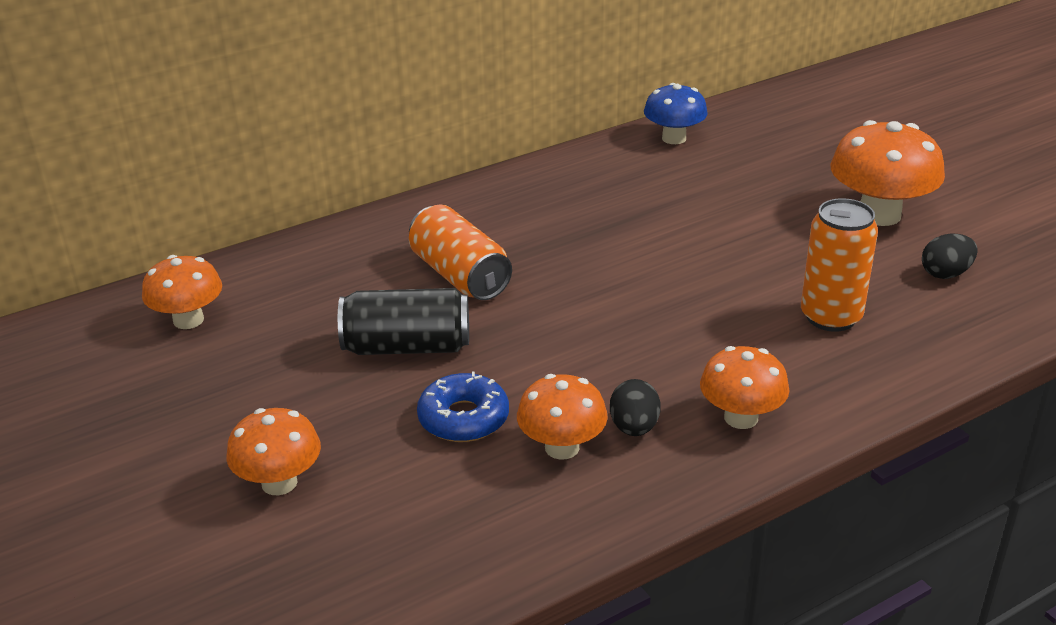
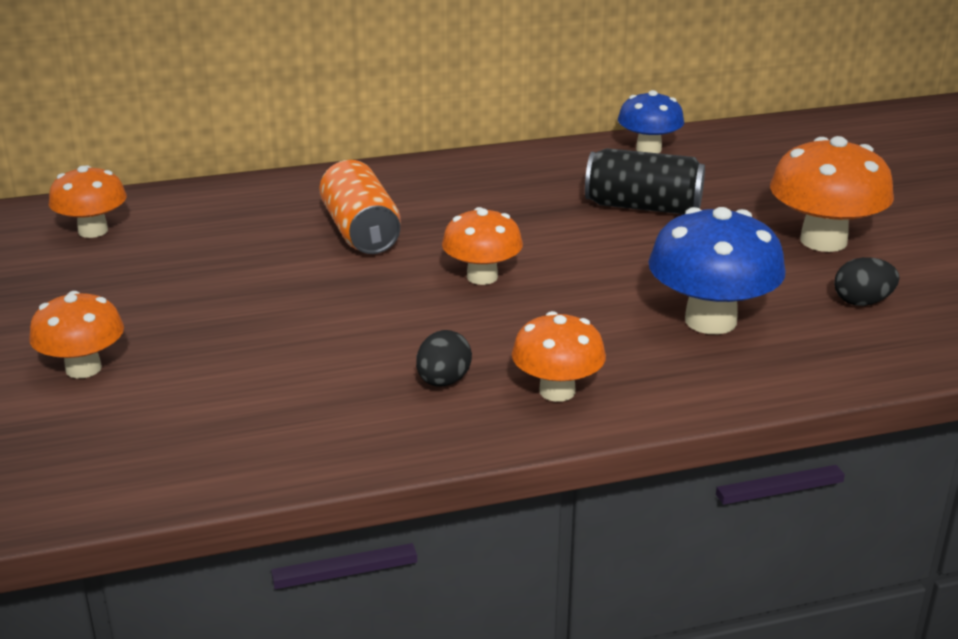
camera: 15 degrees right, 5 degrees down
black can [338,288,469,355] -> black can moved to [585,148,705,214]
blue donut [417,371,509,442] -> none
orange mushroom [517,374,608,460] -> orange mushroom moved to [442,207,523,285]
orange can [801,198,878,332] -> blue mushroom [648,207,786,334]

